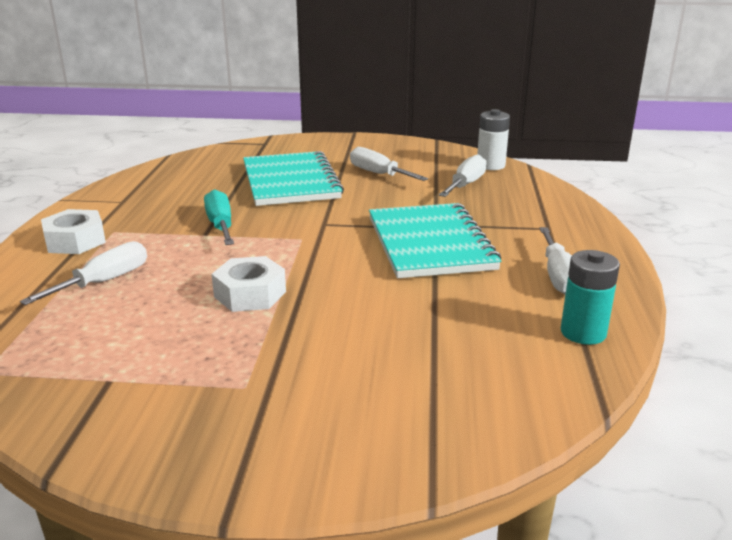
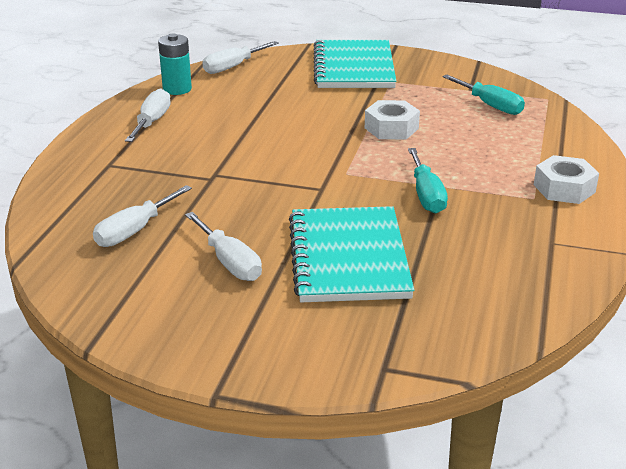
camera: 170 degrees left, 5 degrees up
white screwdriver [20,241,147,305] -> white screwdriver moved to [202,41,279,74]
turquoise notebook [369,203,501,278] -> turquoise notebook moved to [313,40,396,88]
white battery [477,109,510,170] -> none
none -> turquoise screwdriver [442,75,525,115]

